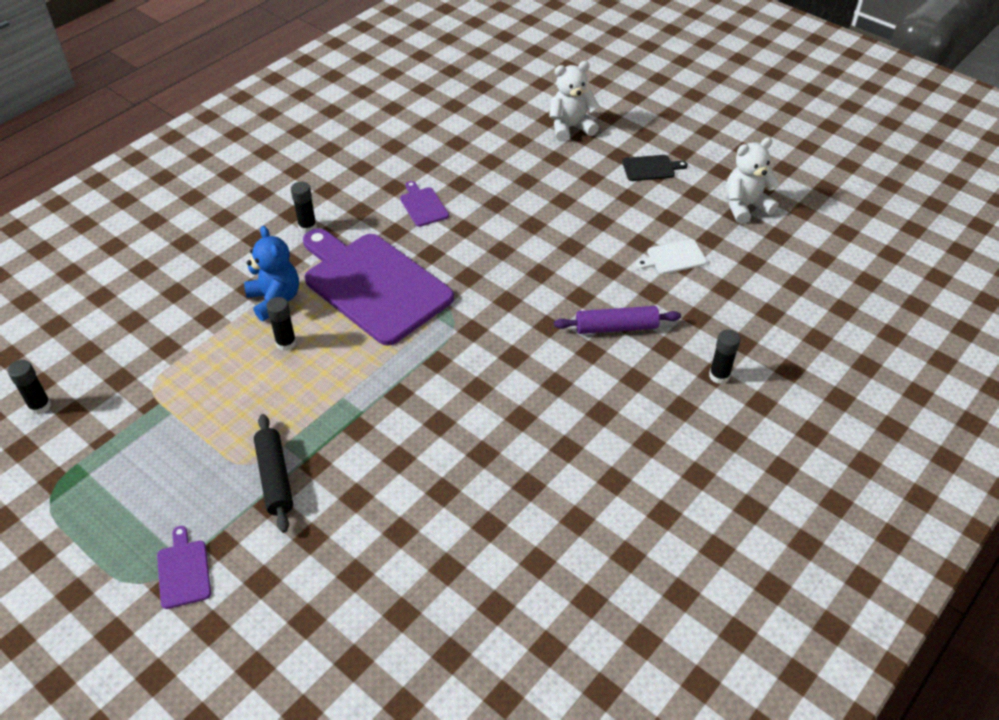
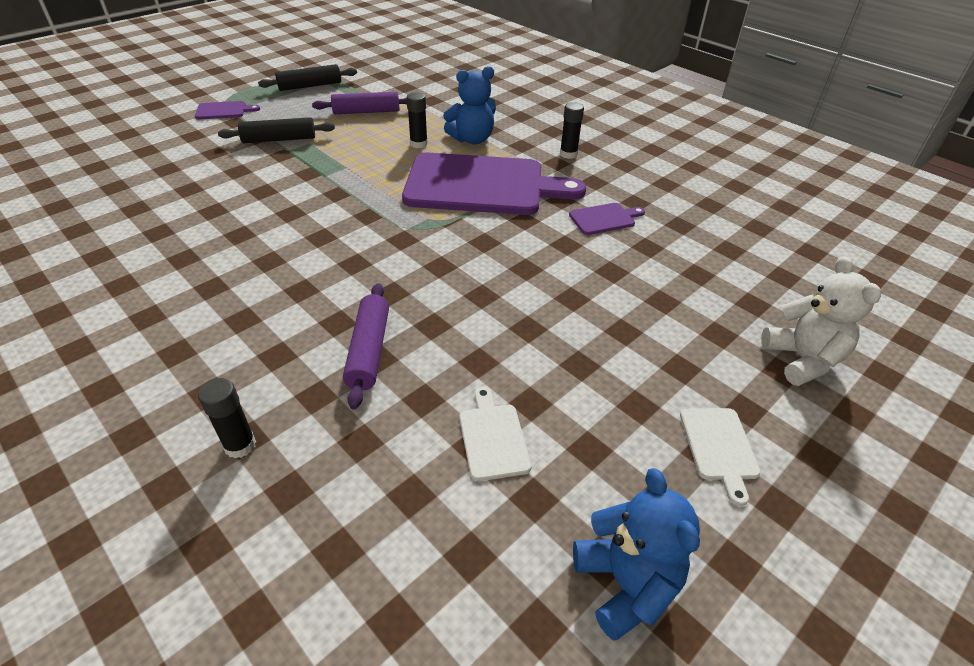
camera: 95 degrees right, 5 degrees down
black glue stick [8,360,51,415] -> none
purple cutting board [303,229,454,346] -> purple cutting board turned 45 degrees clockwise [402,153,586,215]
black cutting board [622,155,688,181] -> white cutting board [680,408,761,506]
white teddy bear [726,137,780,224] -> blue teddy bear [573,468,700,641]
none -> black rolling pin [258,64,357,91]
none -> purple rolling pin [312,92,407,114]

